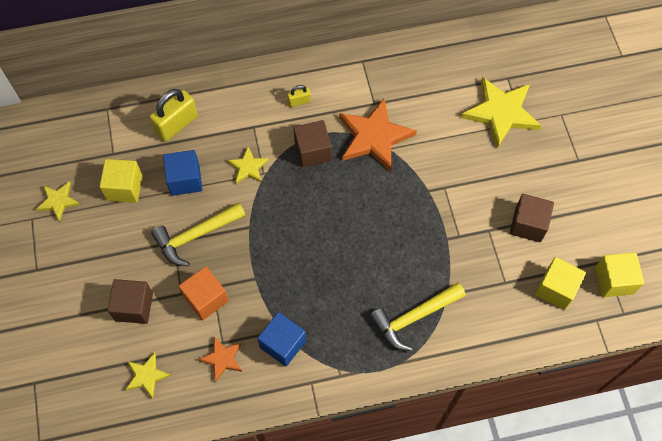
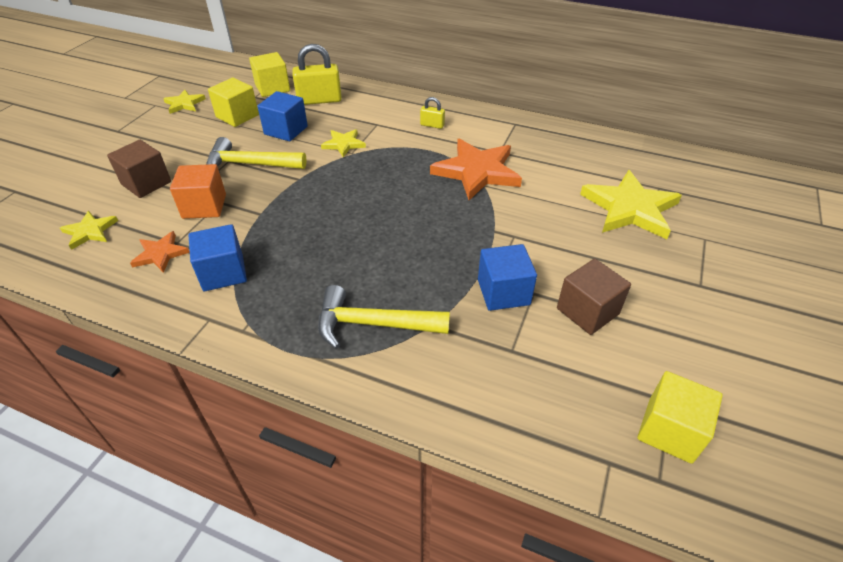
camera: 35 degrees right, 20 degrees down
brown cube [293,120,332,167] -> none
yellow cube [535,257,586,310] -> yellow cube moved to [249,52,290,97]
none -> blue cube [478,244,537,311]

